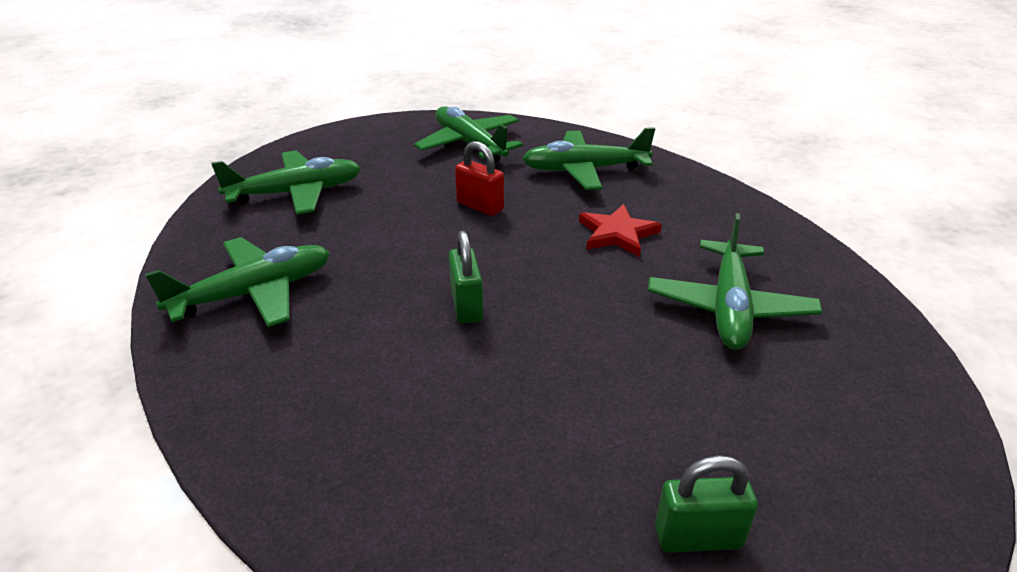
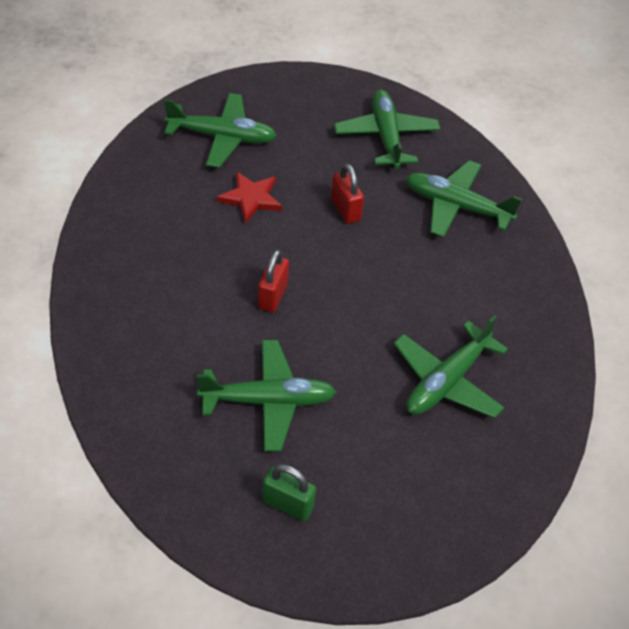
camera: 25 degrees right, 15 degrees up
green plane [145,237,330,327] -> green plane moved to [197,340,336,451]
green padlock [449,231,483,324] -> red padlock [258,249,289,313]
red star [579,204,662,257] -> red star moved to [217,171,282,223]

